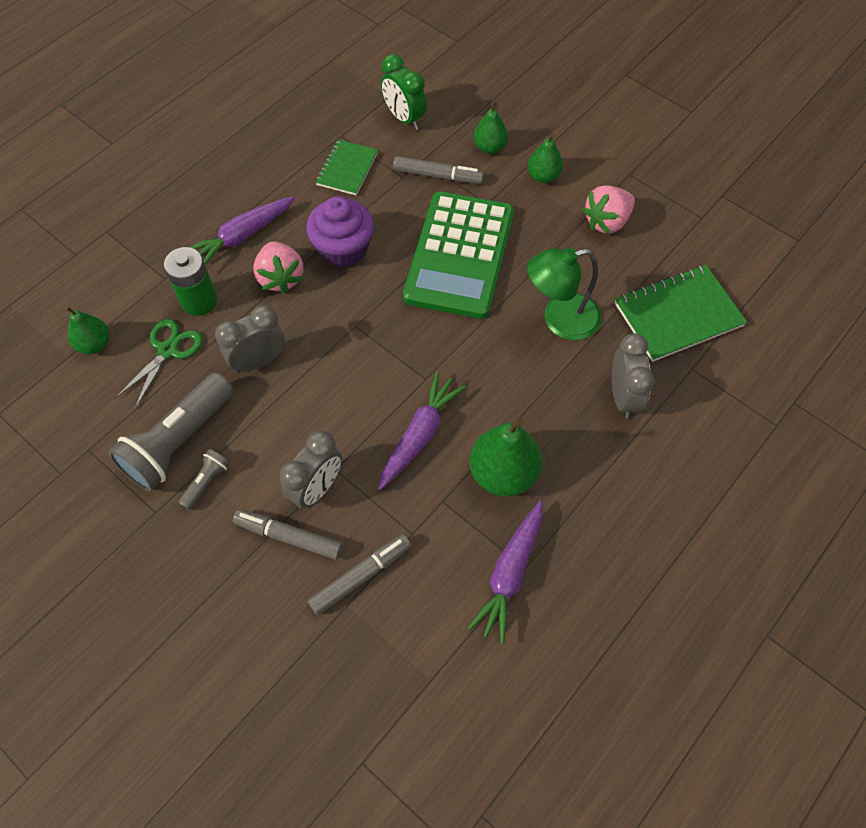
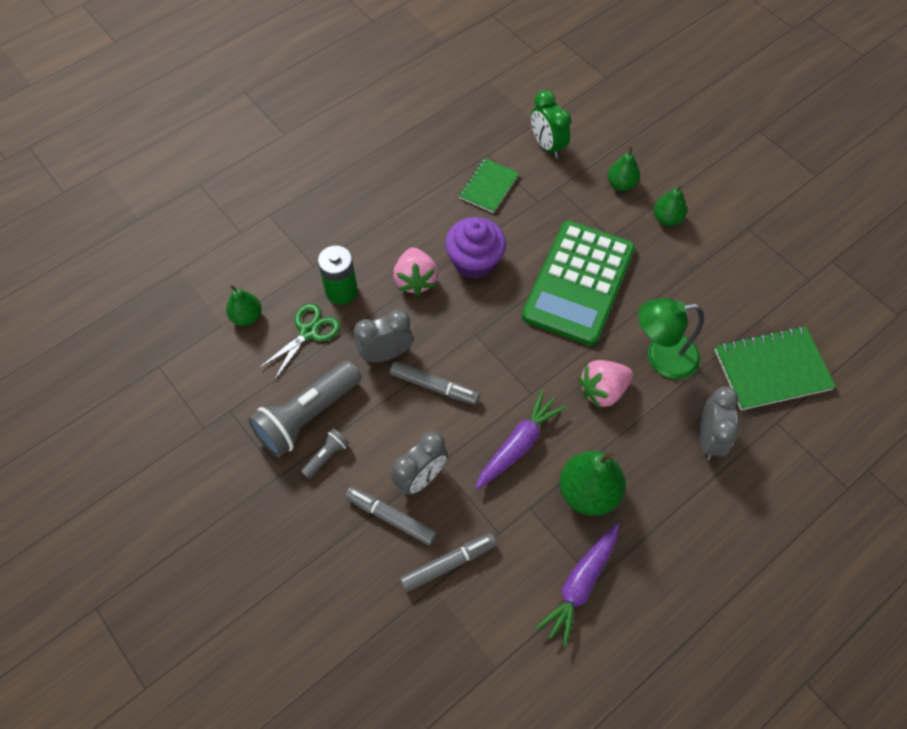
camera: 10 degrees right, 0 degrees up
purple carrot [190,196,295,265] -> none
grey marker [393,156,484,184] -> grey marker moved to [390,361,480,405]
pink strawberry [582,185,635,234] -> pink strawberry moved to [579,360,633,408]

